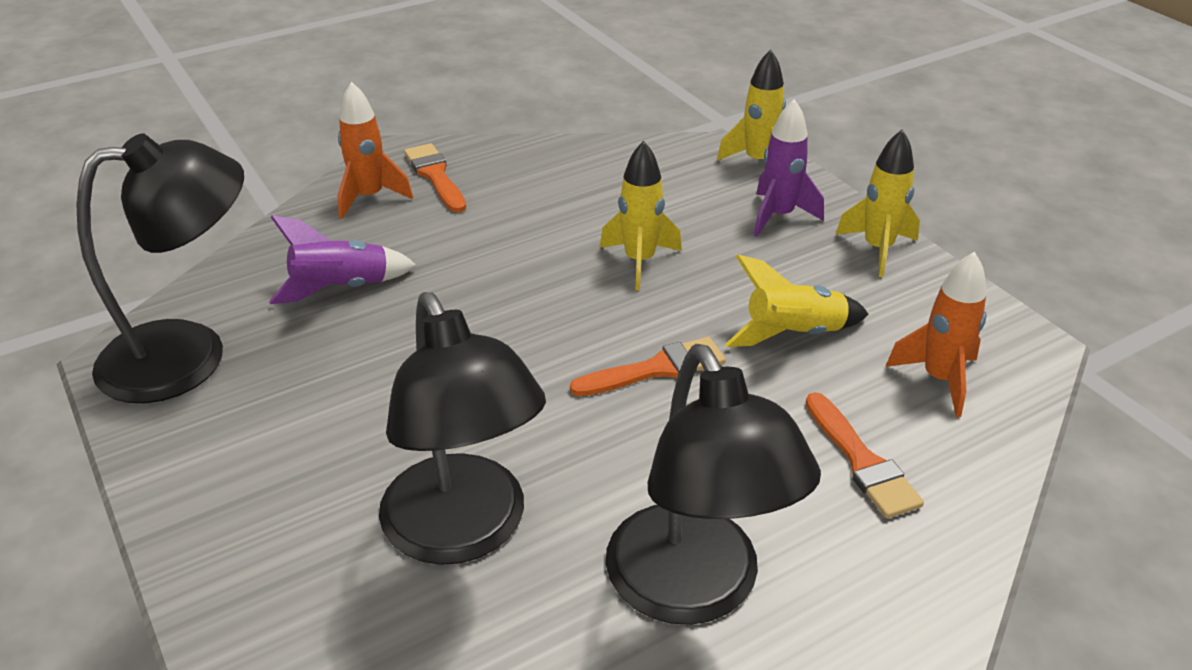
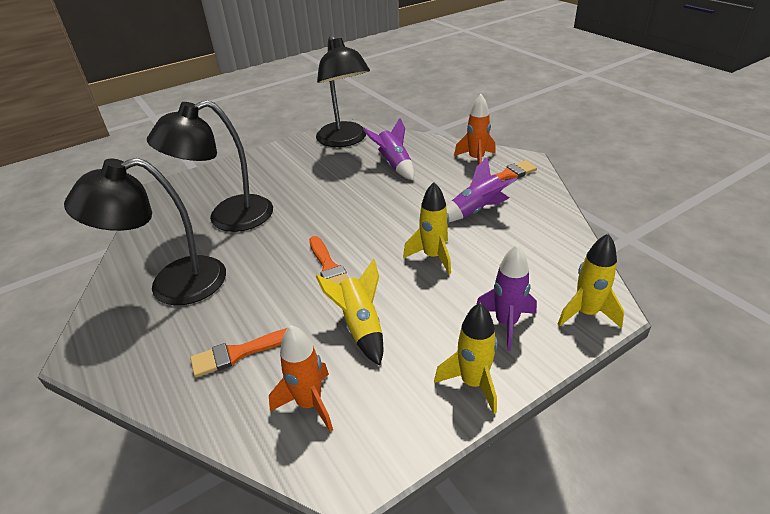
camera: 90 degrees right, 0 degrees up
none -> purple rocket [446,157,517,222]

